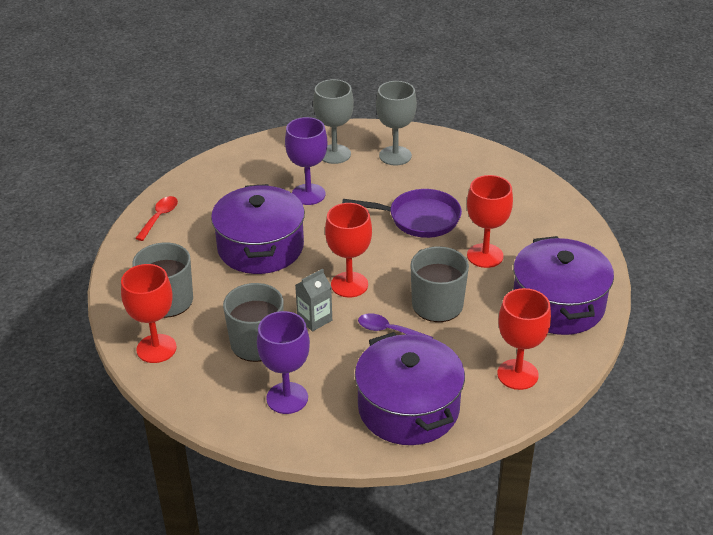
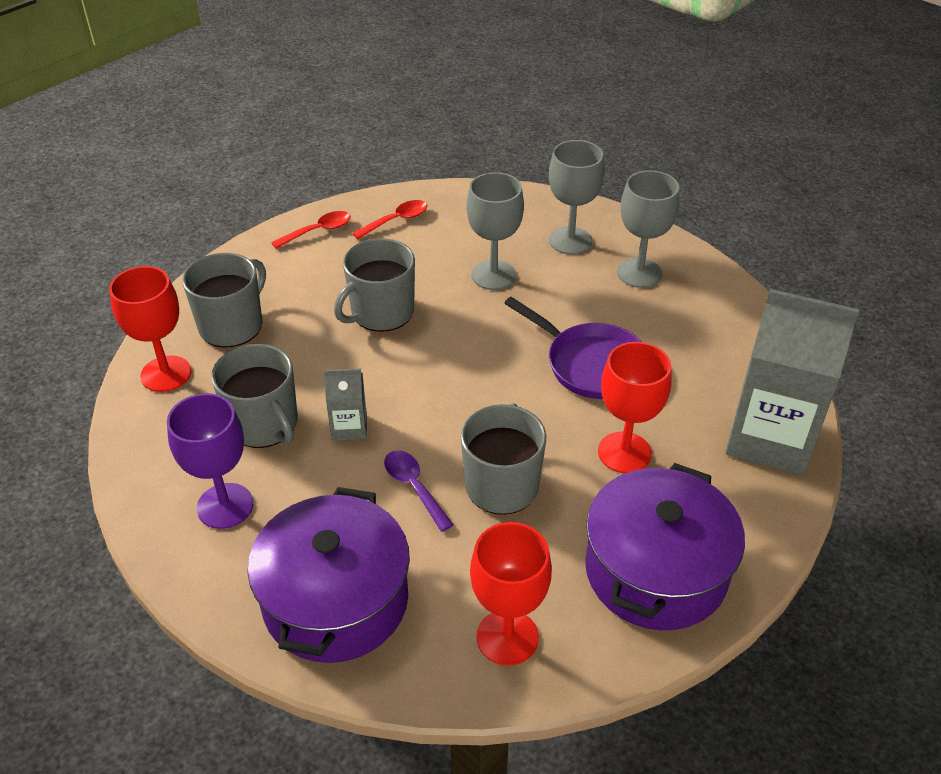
camera: 35 degrees right, 5 degrees up
purple pot [211,184,305,274] -> grey mug [334,238,415,332]
purple goblet [285,117,327,205] -> grey goblet [466,172,524,290]
red goblet [325,203,372,297] -> none
none -> red spoon [352,200,427,239]
none -> grey carton [725,289,859,475]

